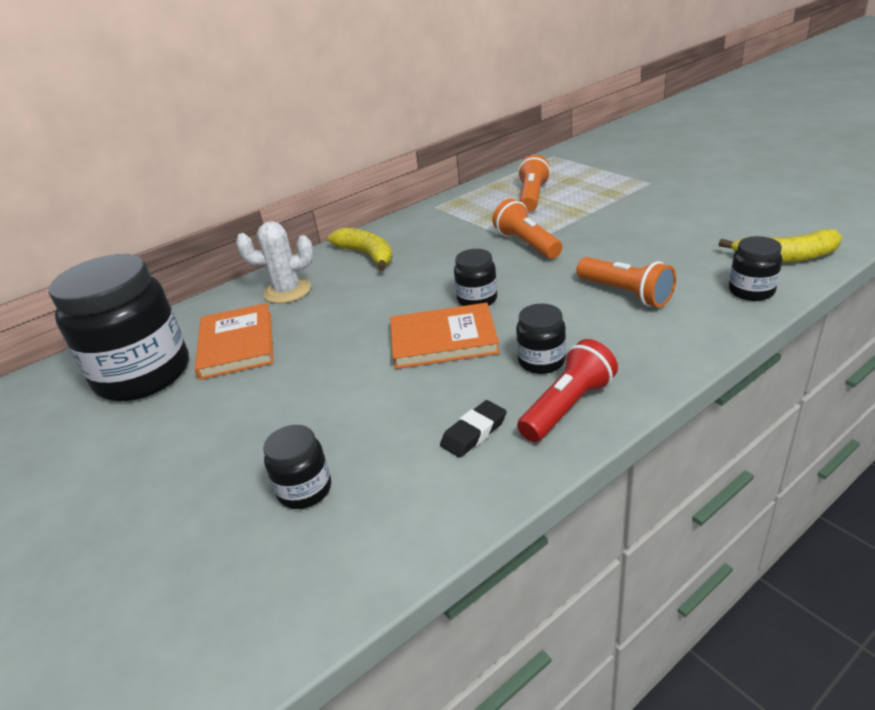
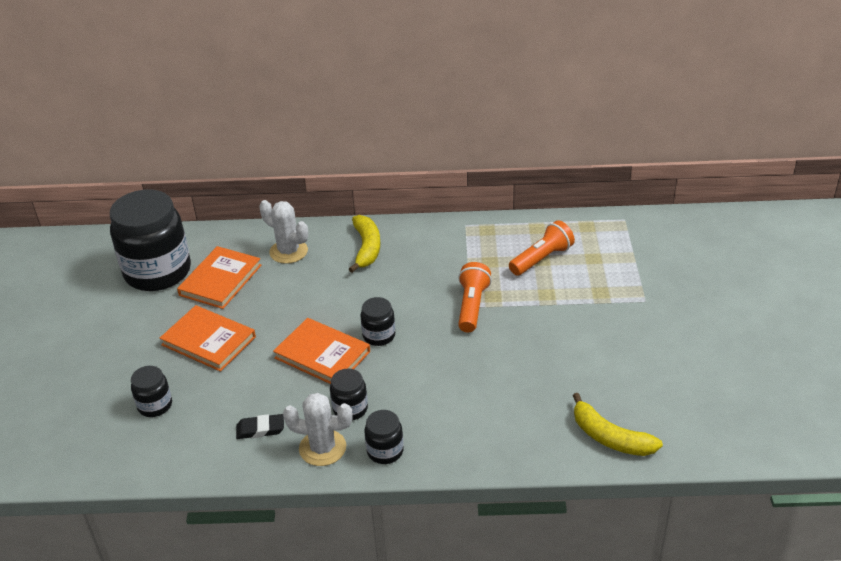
camera: 35 degrees right, 5 degrees up
red flashlight [517,339,618,442] -> white cactus [283,393,353,466]
orange flashlight [577,257,676,307] -> none
black jar [729,236,782,301] -> black jar moved to [364,410,404,464]
none -> orange book [159,305,256,372]

